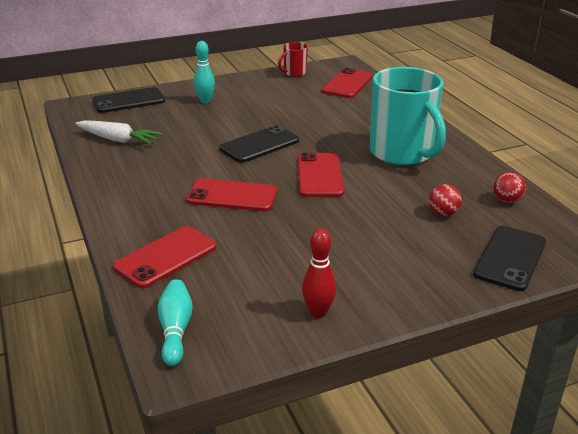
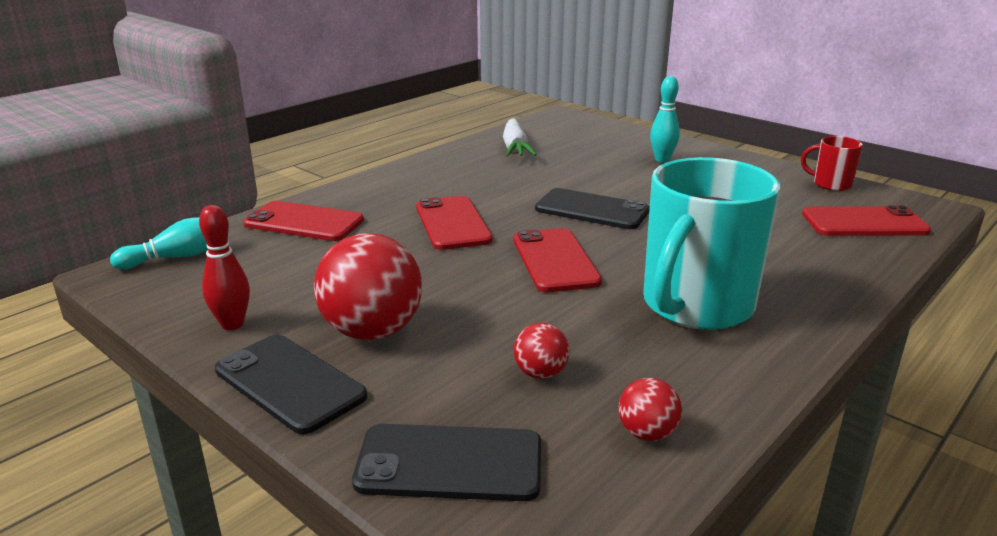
camera: 65 degrees right, 5 degrees down
black phone [92,87,165,113] -> black phone moved to [215,335,367,434]
red phone [298,152,344,197] -> red phone turned 75 degrees counterclockwise [514,228,602,292]
none -> red ball [314,233,422,340]

